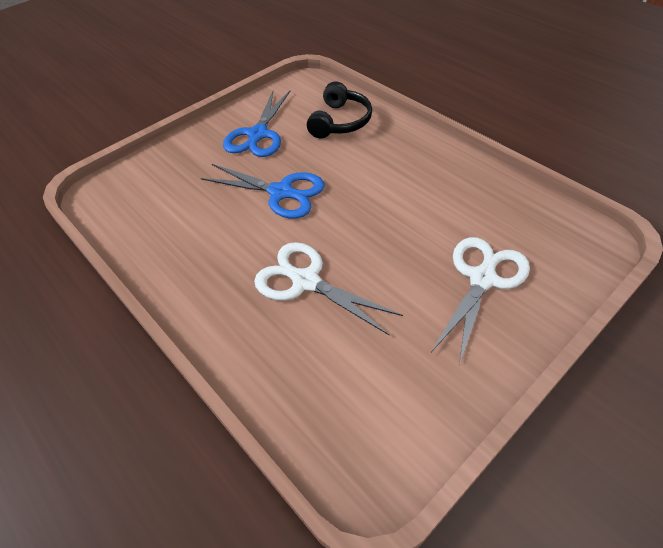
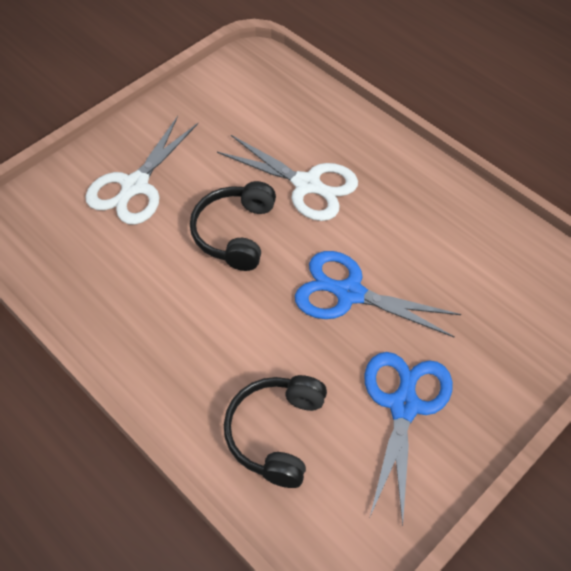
camera: 175 degrees right, 5 degrees up
none -> black headphones [190,181,276,271]

